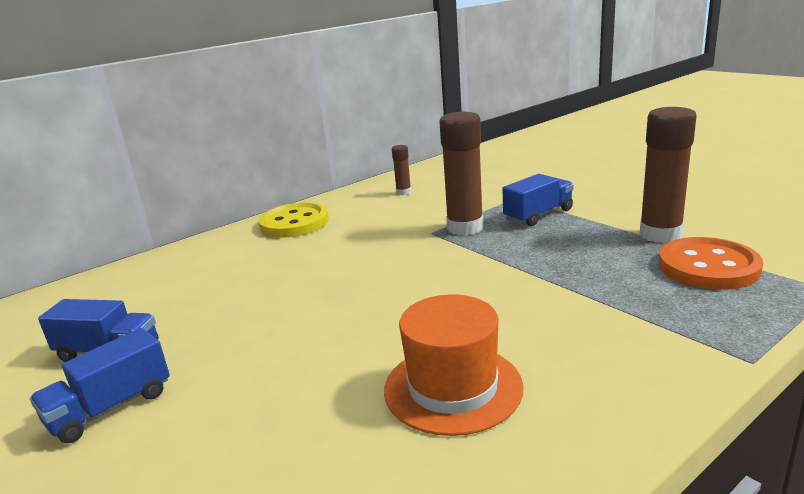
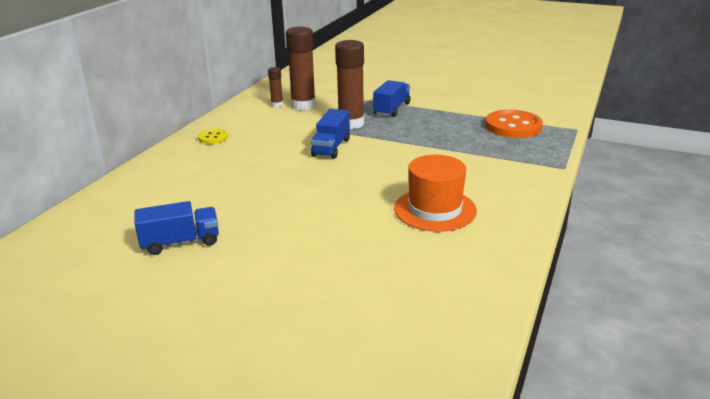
camera: 30 degrees left, 5 degrees up
blue truck [30,328,170,443] -> blue truck moved to [311,109,350,159]
yellow button [258,202,329,238] -> yellow button [198,129,228,144], size x0.52
brown glue stick [639,107,697,243] -> brown glue stick moved to [286,27,316,110]

